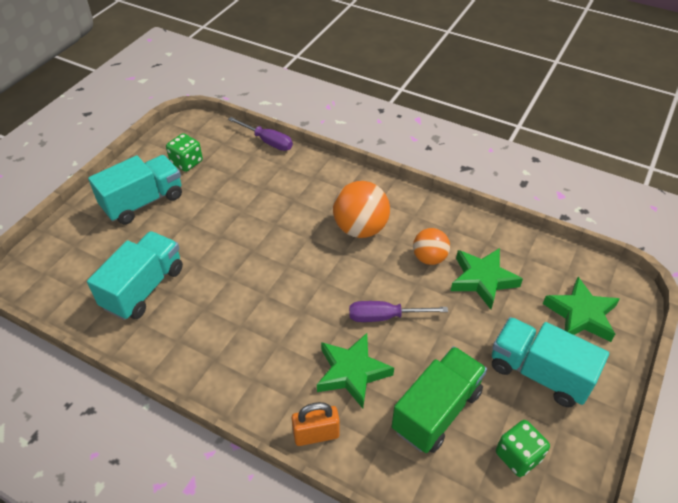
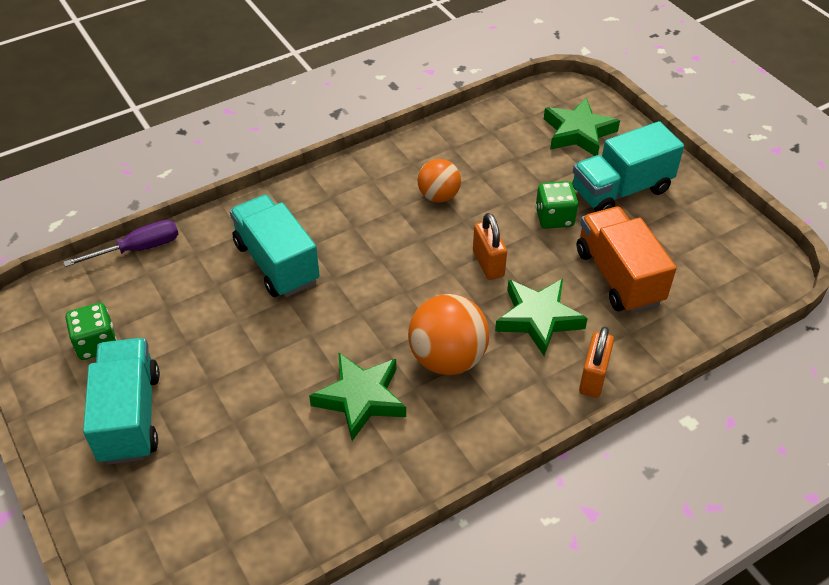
camera: 60 degrees left, 0 degrees up
turquoise truck [87,231,183,320] -> turquoise truck moved to [230,195,320,297]
orange ball [333,181,390,238] -> orange ball moved to [408,294,489,375]
purple screwdriver [349,301,448,322] -> orange padlock [473,213,507,280]
green truck [392,346,487,453] -> orange truck [577,207,676,313]
green star [451,248,523,309] -> green star moved to [309,352,406,441]
green dice [496,420,550,477] -> green dice moved to [535,181,578,229]

